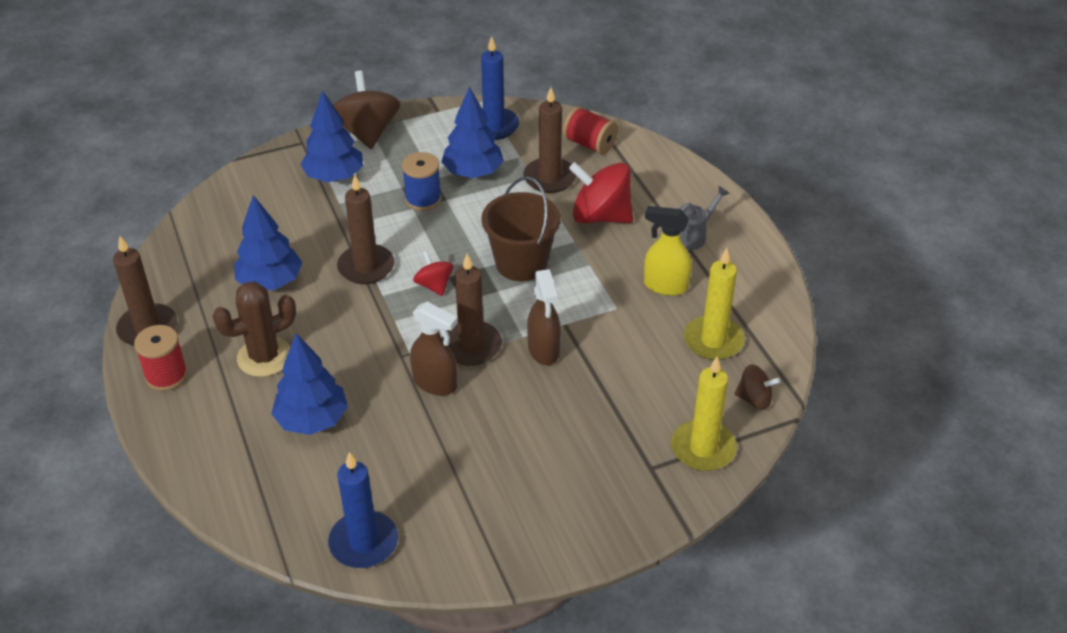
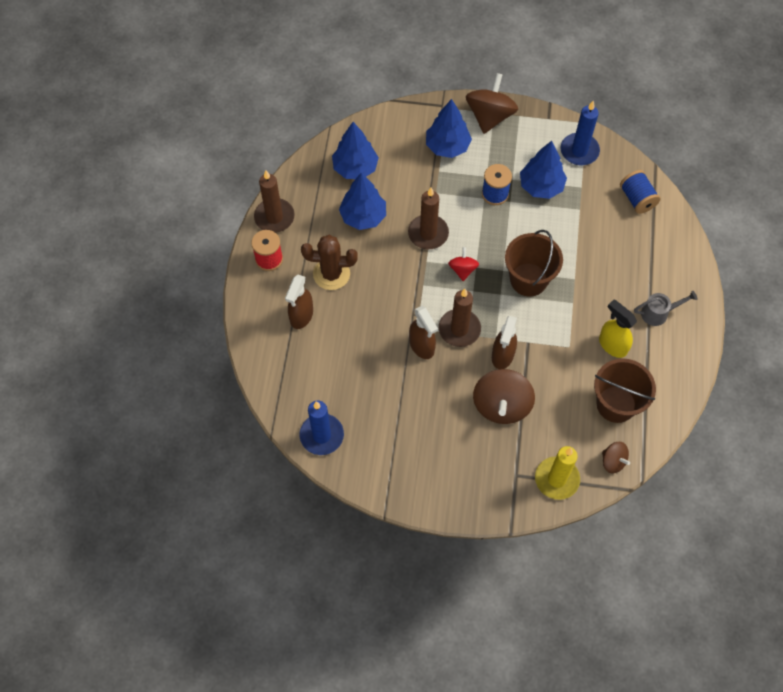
camera: 30 degrees right, 20 degrees up
blue tree [271,333,348,435] -> blue tree moved to [332,122,379,179]
brown candle [523,87,576,193] -> none
red spool [563,107,618,155] -> blue spool [620,170,661,214]
red spinning top [569,162,633,223] -> none
yellow candle [684,248,745,360] -> brown bucket [594,359,656,423]
none -> brown spray bottle [285,275,313,329]
none -> brown spinning top [473,369,535,424]

